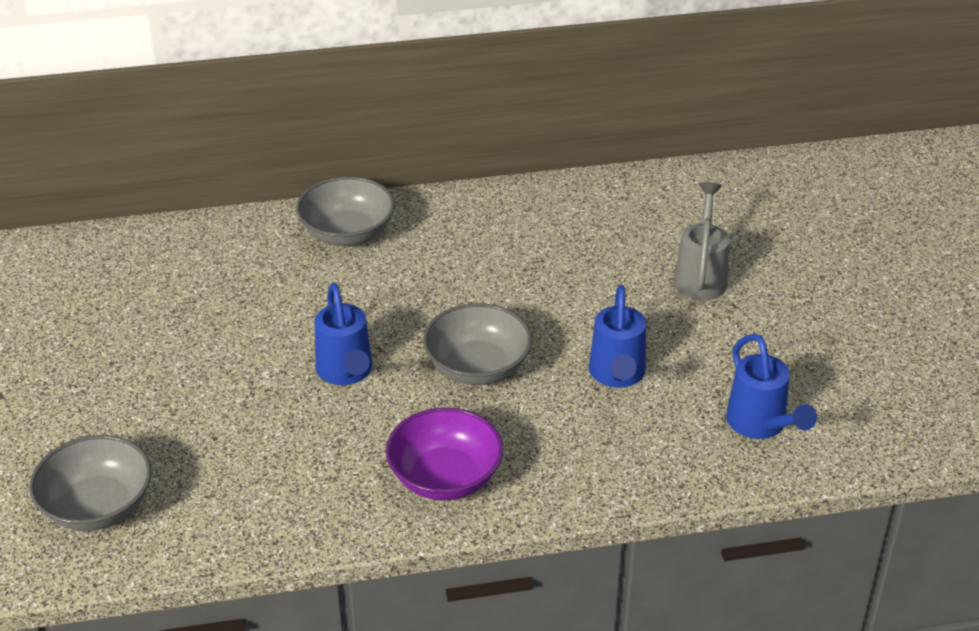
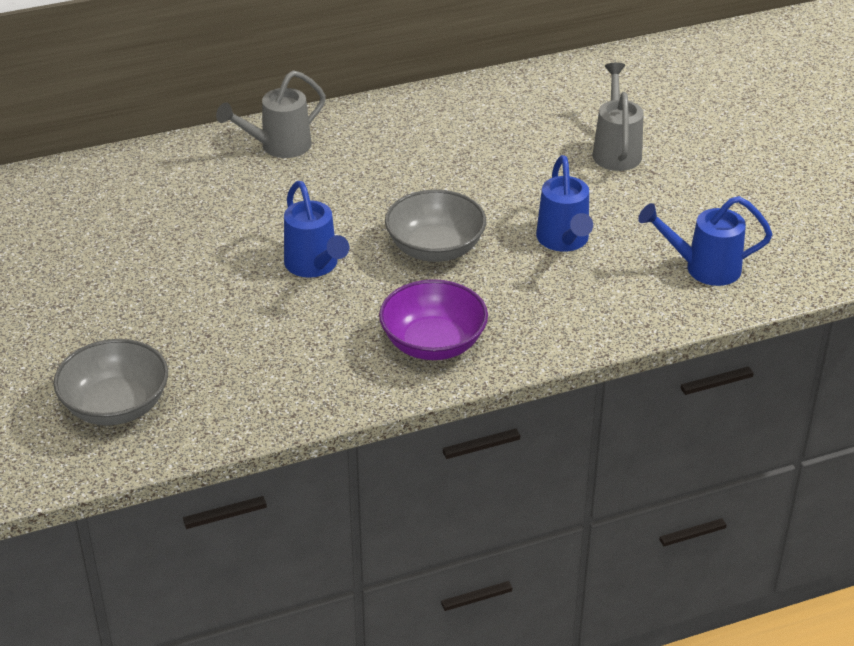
camera: 10 degrees left, 0 degrees up
grey bowl [296,176,395,246] -> grey watering can [216,70,326,158]
blue watering can [726,334,817,439] -> blue watering can turned 120 degrees clockwise [638,196,773,286]

